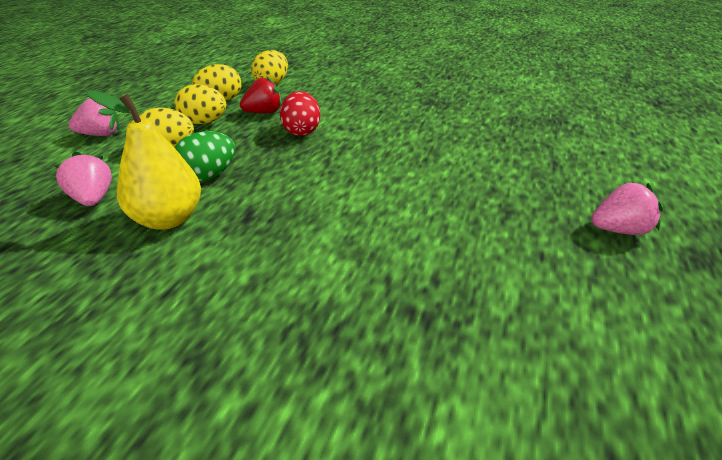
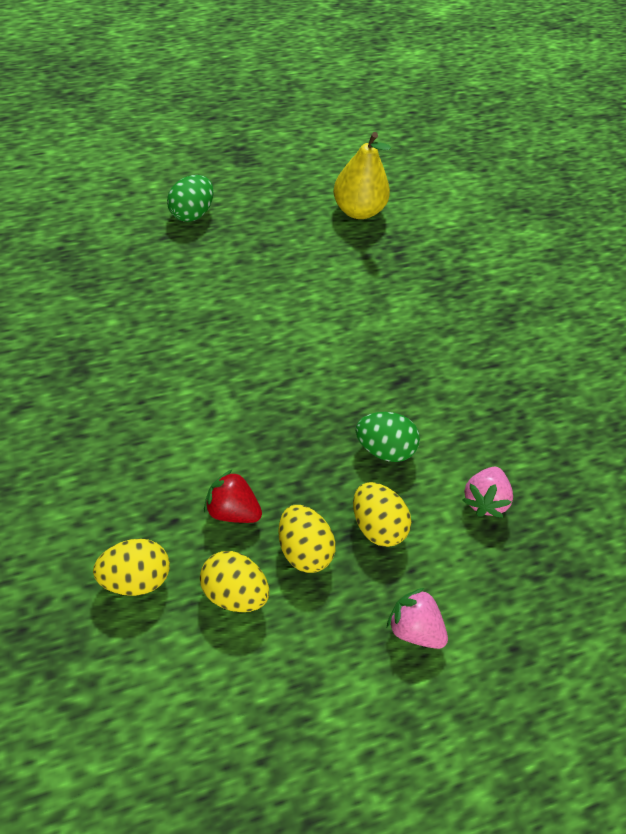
camera: 135 degrees left, 20 degrees up
yellow pear [87,90,201,230] -> yellow pear moved to [333,132,391,219]
red egg [280,91,320,136] -> none
pink strawberry [591,182,663,235] -> none
none -> green egg [167,175,214,222]

